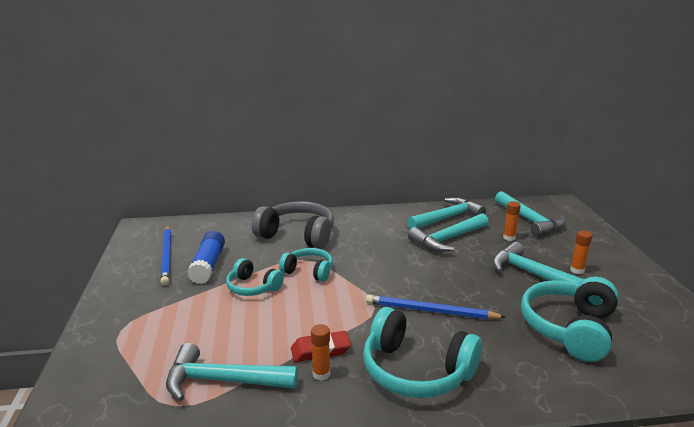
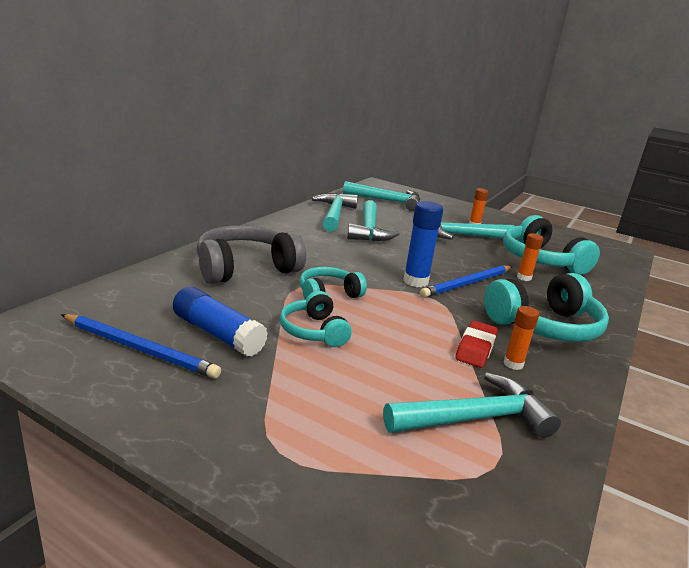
camera: 55 degrees left, 0 degrees up
turquoise hammer [166,343,298,402] -> turquoise hammer turned 150 degrees counterclockwise [383,372,561,438]
turquoise headphones [226,258,284,296] -> turquoise headphones turned 90 degrees clockwise [280,291,352,347]
orange glue stick [503,201,521,241] -> orange glue stick moved to [517,233,543,281]
none -> blue glue stick [403,201,443,287]

